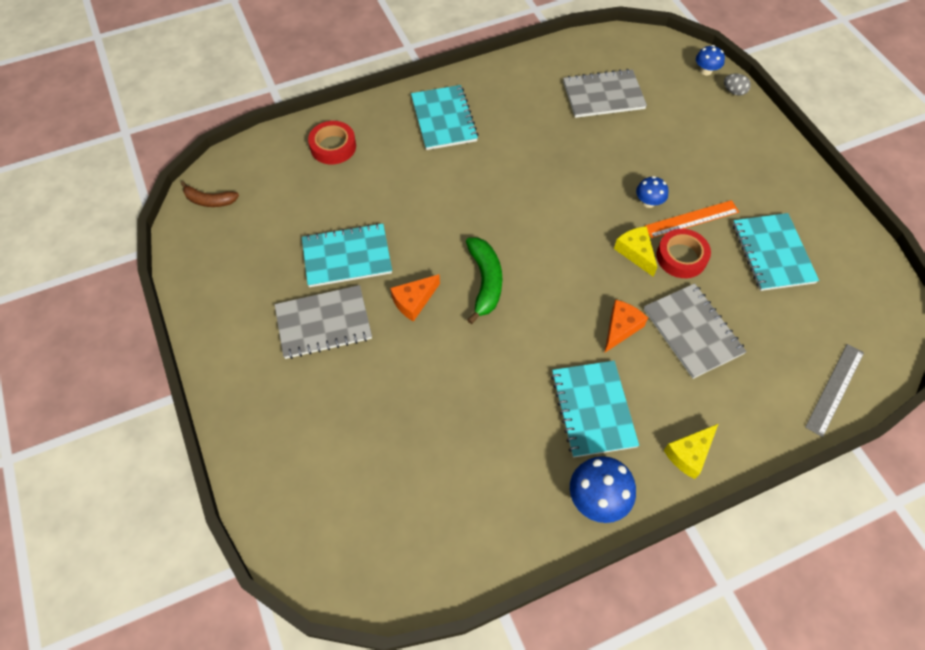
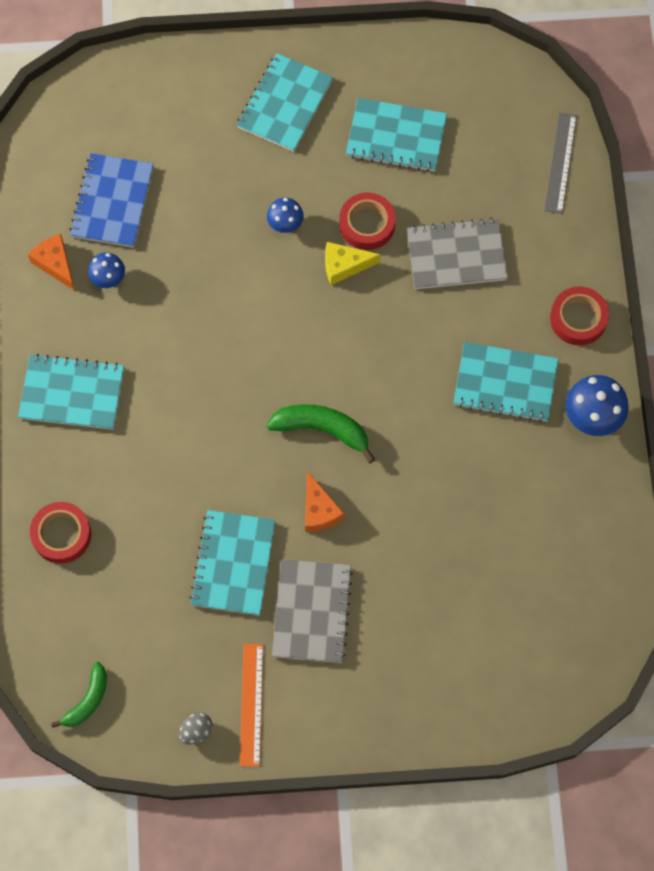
camera: 70 degrees left, 10 degrees up
brown banana [181,181,239,207] -> green banana [51,662,107,728]
grey notebook [563,69,647,118] -> blue notebook [69,153,153,248]
orange cheese [605,300,648,352] -> orange cheese moved to [28,234,75,291]
orange ruler [644,200,739,238] -> orange ruler moved to [240,644,263,767]
yellow cheese [664,424,718,479] -> red tape [550,287,609,345]
blue mushroom [696,45,725,76] -> blue mushroom moved to [88,252,125,288]
grey egg [724,74,751,96] -> grey egg moved to [179,712,213,745]
grey ruler [805,344,864,437] -> grey ruler turned 45 degrees clockwise [544,112,577,214]
none -> turquoise notebook [237,53,333,152]

